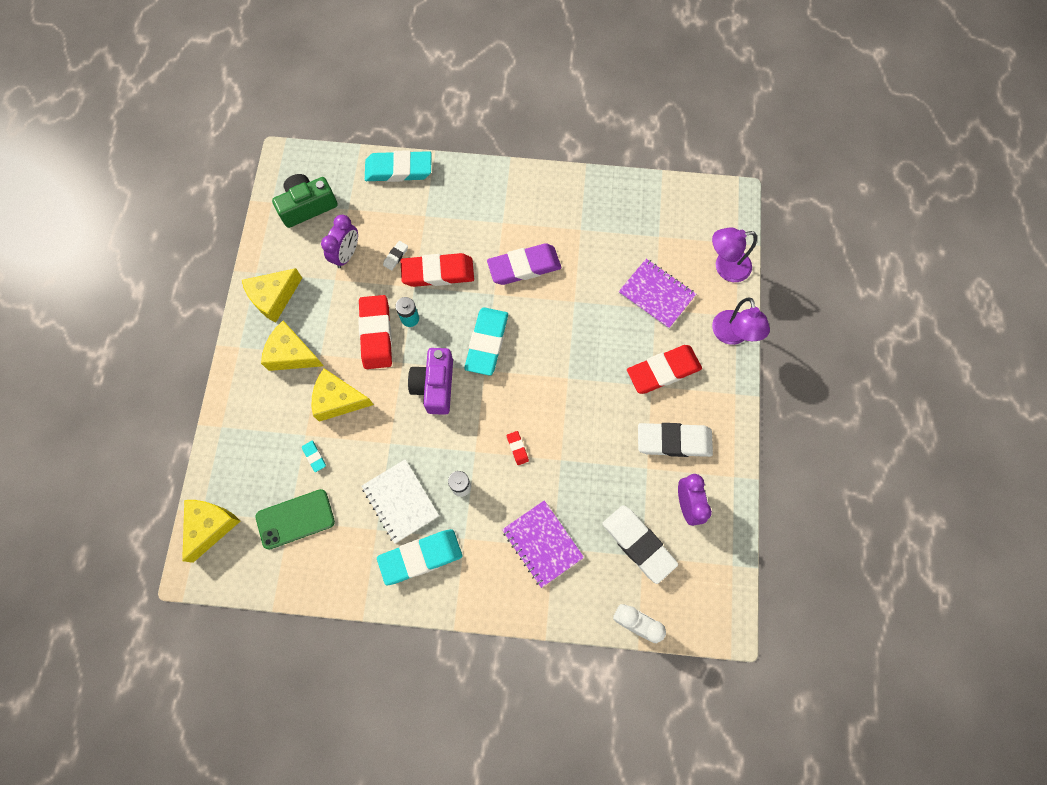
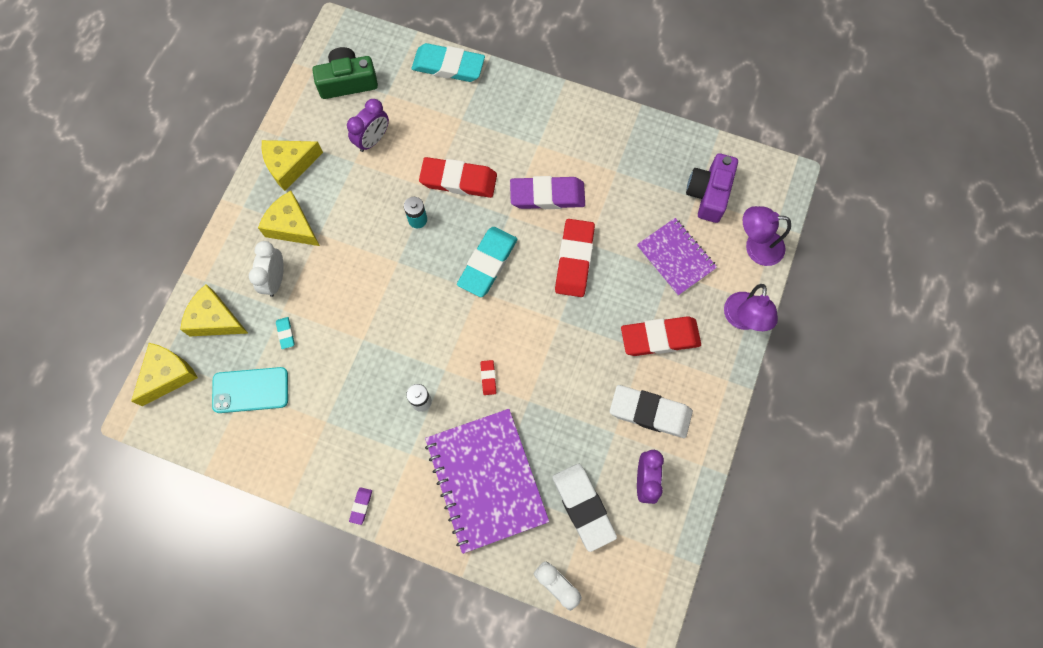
camera: 15 degrees right, 0 degrees up
green phone [256,489,335,549] -> turquoise phone [212,367,288,413]
yellow cheese [311,368,374,422] -> yellow cheese moved to [180,284,248,336]
red eraser [358,295,392,369] -> red eraser moved to [555,219,595,297]
white notebook [361,459,439,544] -> none
turquoise eraser [377,529,462,585] -> none
white eraser [383,241,408,270] -> none
purple camera [408,348,453,415] -> purple camera moved to [686,153,738,223]
purple notebook [502,500,584,588] -> purple notebook [425,409,549,554], size x1.66
none -> white clock [249,241,284,297]
none -> purple eraser [349,487,372,525]

